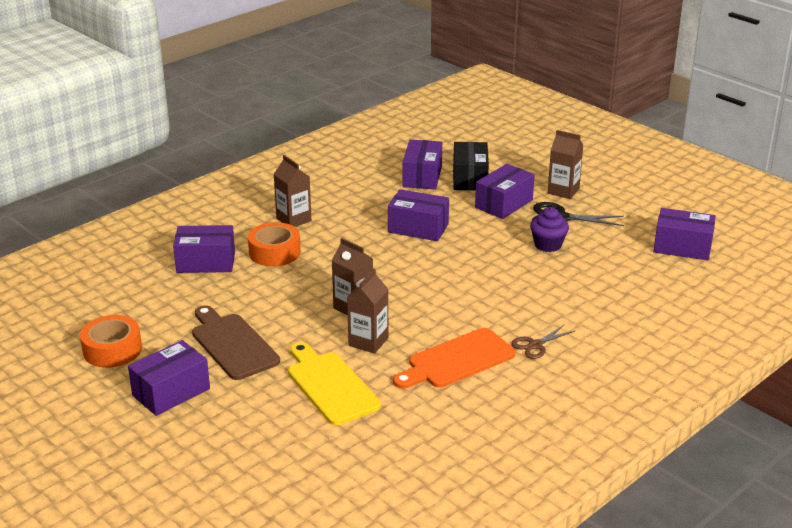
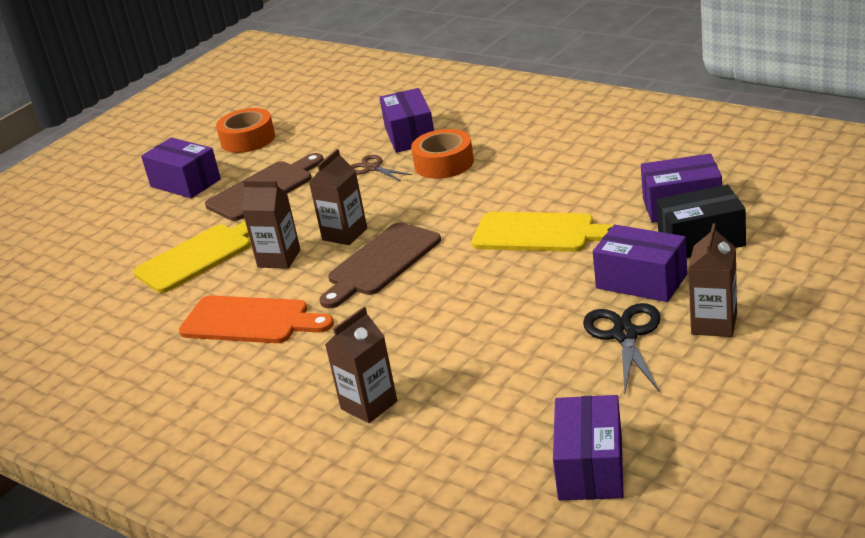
camera: 85 degrees right, 0 degrees up
brown carton [274,155,312,227] -> brown carton moved to [325,307,397,423]
purple box [388,189,449,241] -> yellow cutting board [472,212,613,252]
orange cutting board [393,328,516,389] -> orange cutting board turned 150 degrees clockwise [179,296,334,343]
brown scissors [511,325,575,359] -> brown scissors moved to [351,155,412,181]
purple cupcake [530,207,569,252] -> none
none -> brown cutting board [319,222,441,308]

